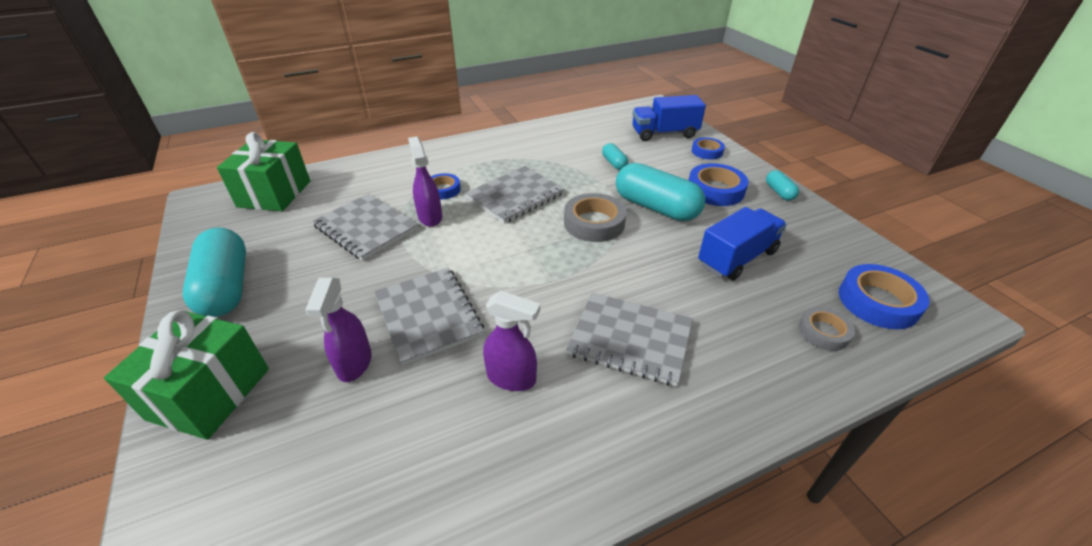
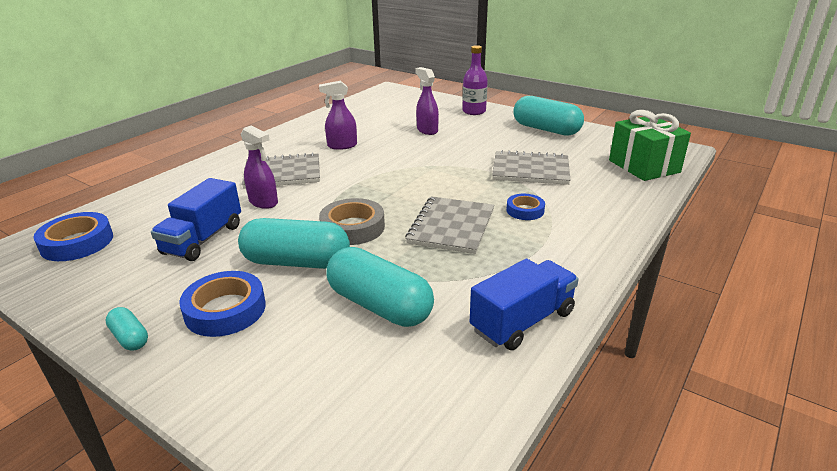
camera: 150 degrees right, 10 degrees down
green gift [104,310,269,440] -> purple bottle [462,45,488,115]
grey notebook [374,268,484,366] -> none
purple spray bottle [408,137,442,227] -> purple spray bottle moved to [241,125,278,209]
turquoise capsule [602,143,628,170] -> turquoise capsule [327,247,434,327], size x2.14
blue truck [632,95,706,141] -> blue truck moved to [470,259,579,350]
blue tape [692,137,725,160] -> none
grey tape [799,307,855,351] -> none

